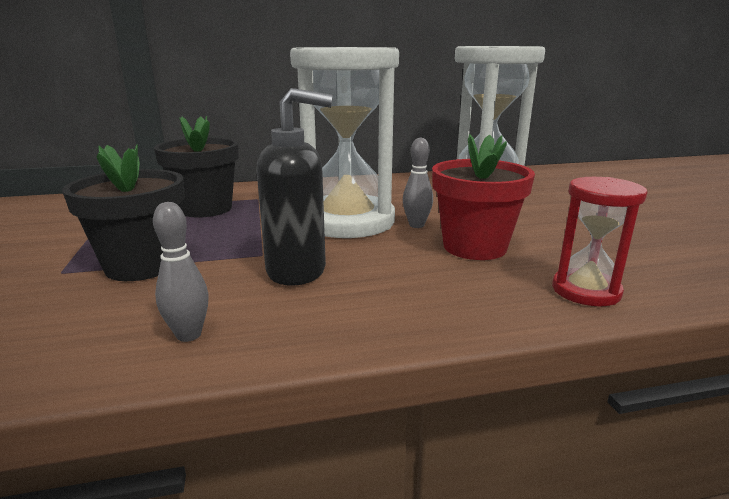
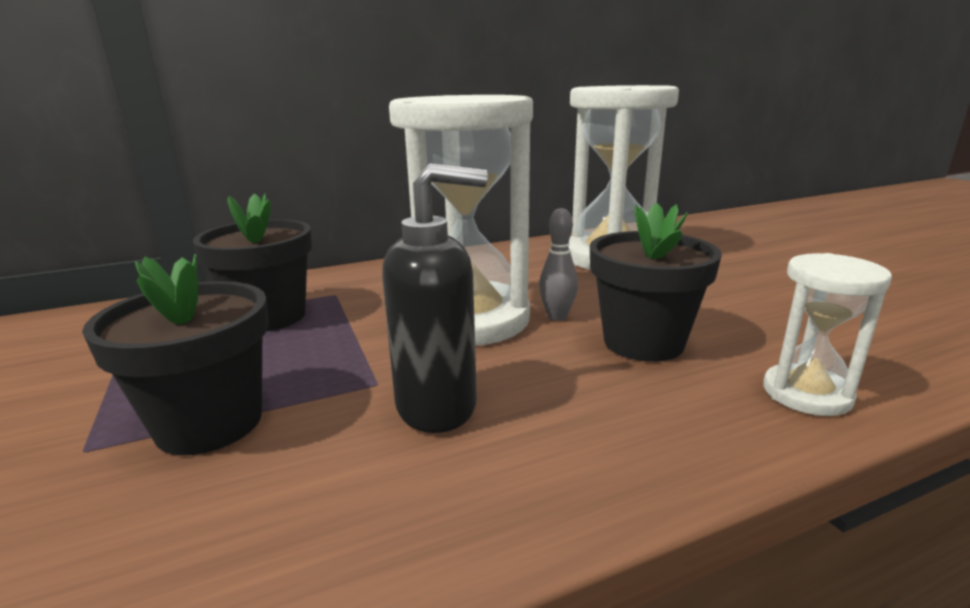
camera: 10 degrees left, 0 degrees up
grey bowling pin [153,202,209,342] -> none
red flower pot [432,134,535,260] -> black flower pot [590,203,722,362]
red hourglass [552,177,648,306] -> white hourglass [763,253,892,416]

